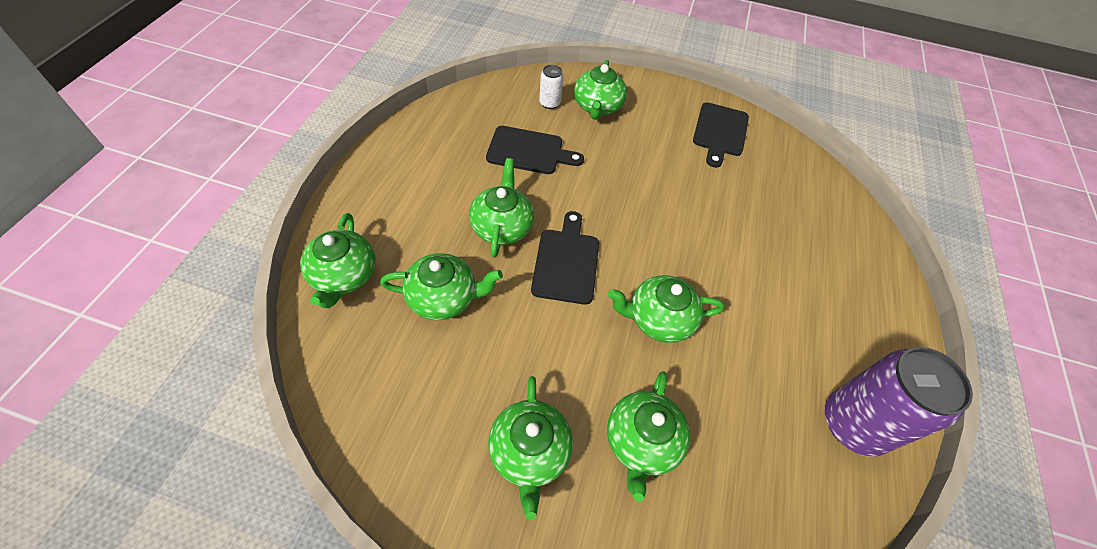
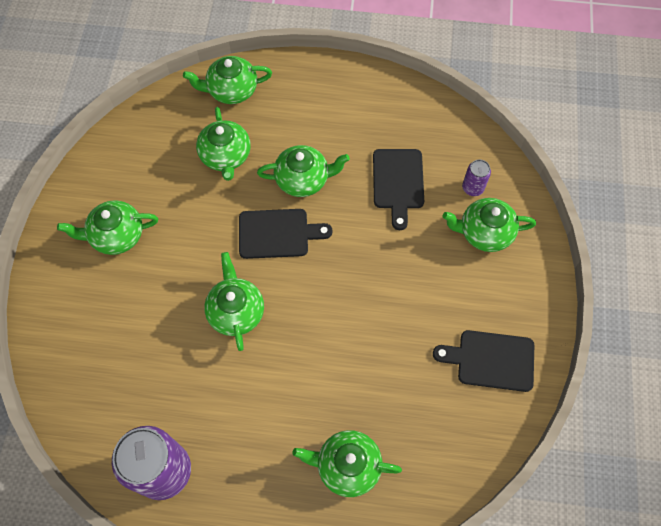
camera: 85 degrees right, 10 degrees up
white can [539,65,564,109] -> purple can [462,160,491,196]
green teapot [607,371,690,502] -> green teapot moved to [292,430,402,497]

